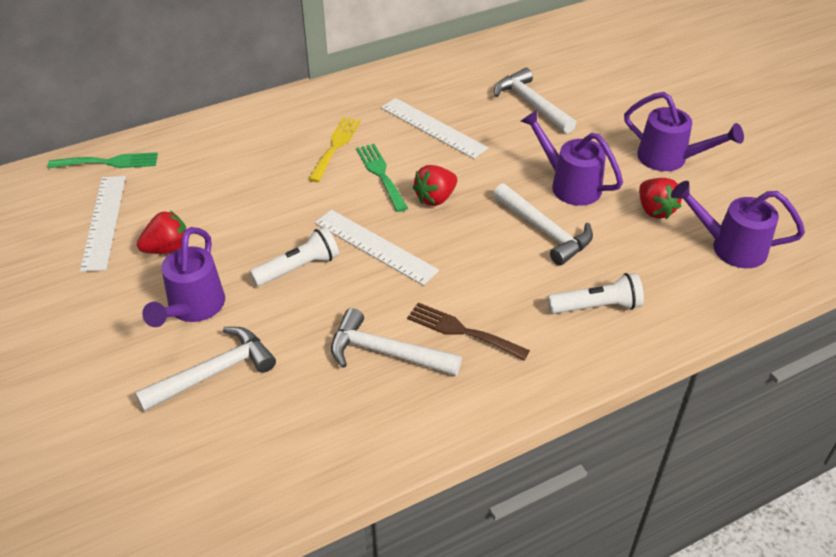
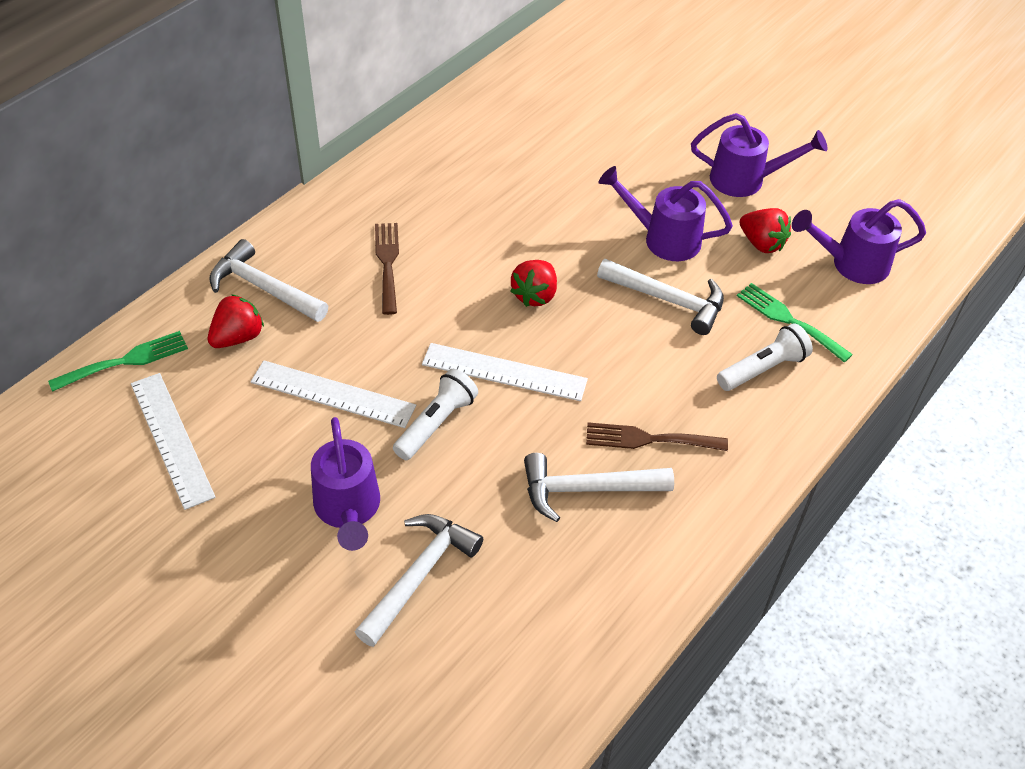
camera: 25 degrees left, 5 degrees up
red strawberry [137,211,186,254] -> red strawberry moved to [208,294,264,348]
yellow fork [308,117,361,182] -> brown fork [375,223,399,315]
green fork [356,144,408,212] -> green fork moved to [737,283,853,363]
white ruler [381,98,488,159] -> white ruler moved to [250,361,416,428]
white hammer [494,68,576,134] -> white hammer moved to [209,239,328,322]

